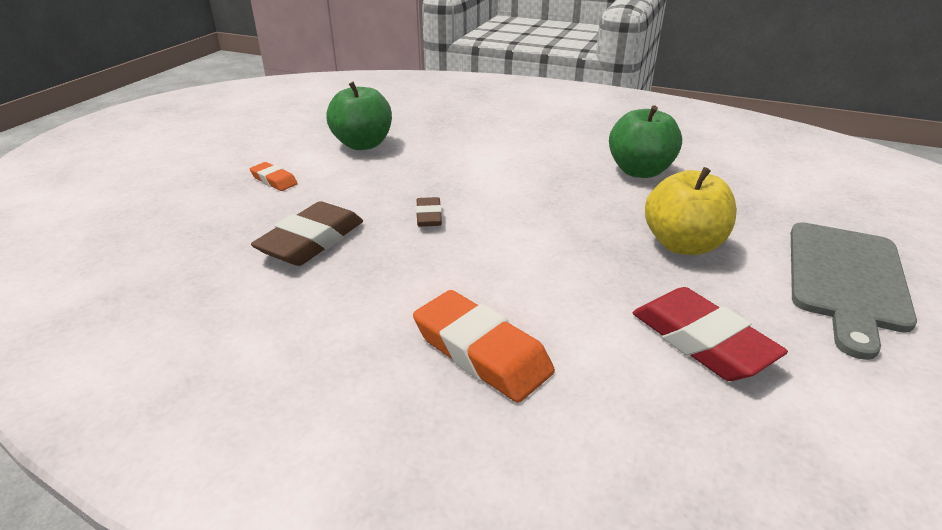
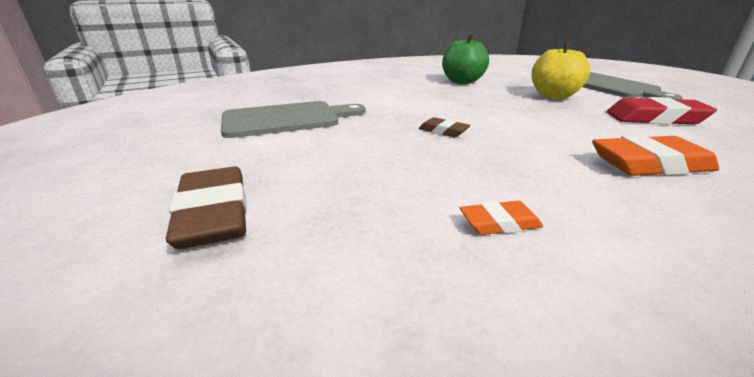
camera: 50 degrees left, 5 degrees down
orange eraser [250,162,298,191] -> orange eraser moved to [460,201,543,235]
brown eraser [251,201,363,266] -> brown eraser moved to [165,167,247,249]
green apple [327,82,392,150] -> grey cutting board [221,101,366,138]

